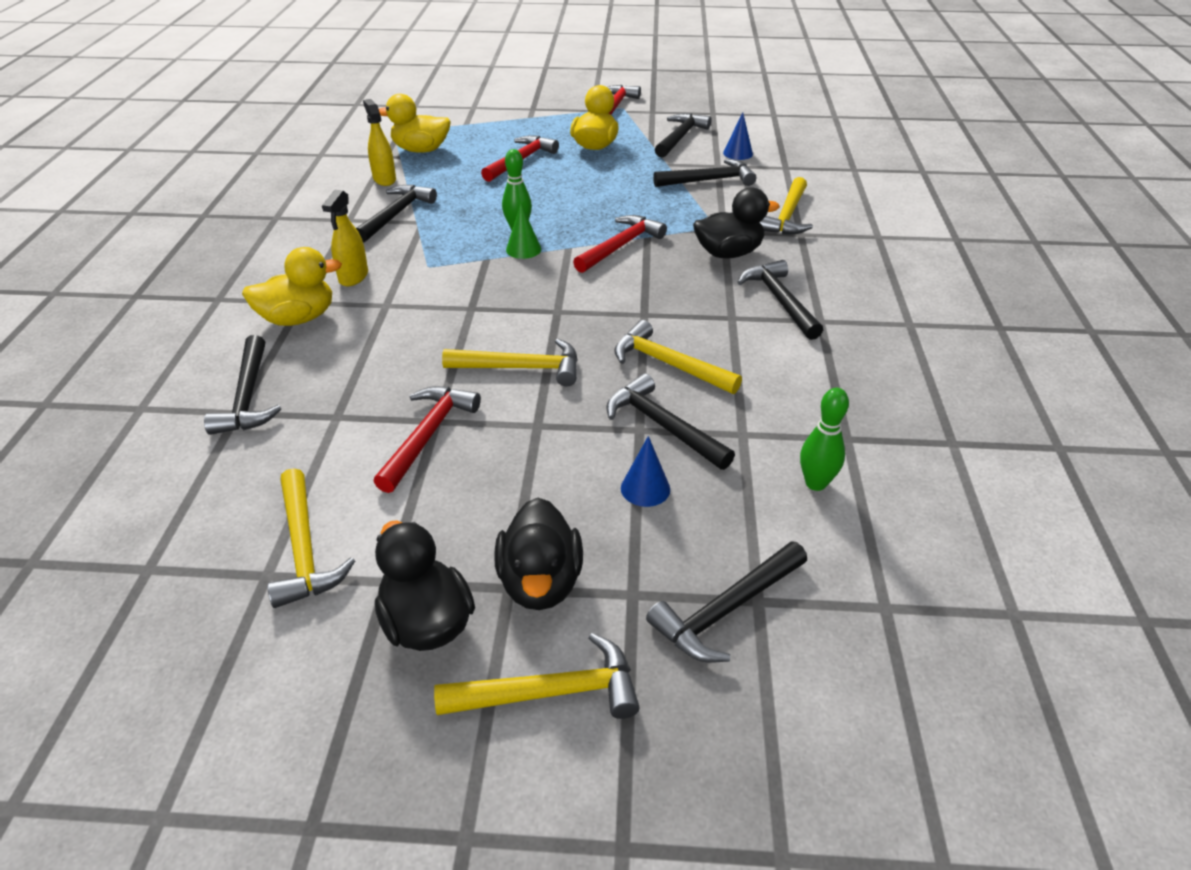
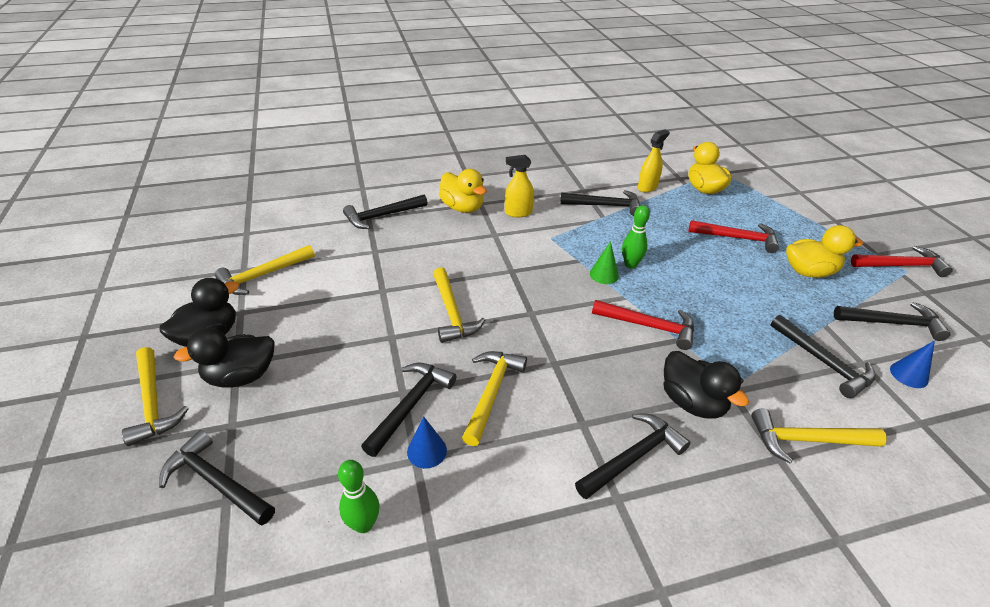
camera: 70 degrees right, 0 degrees up
red hammer [373,386,481,493] -> none
blue cone [621,436,670,507] -> blue cone moved to [407,416,447,469]

